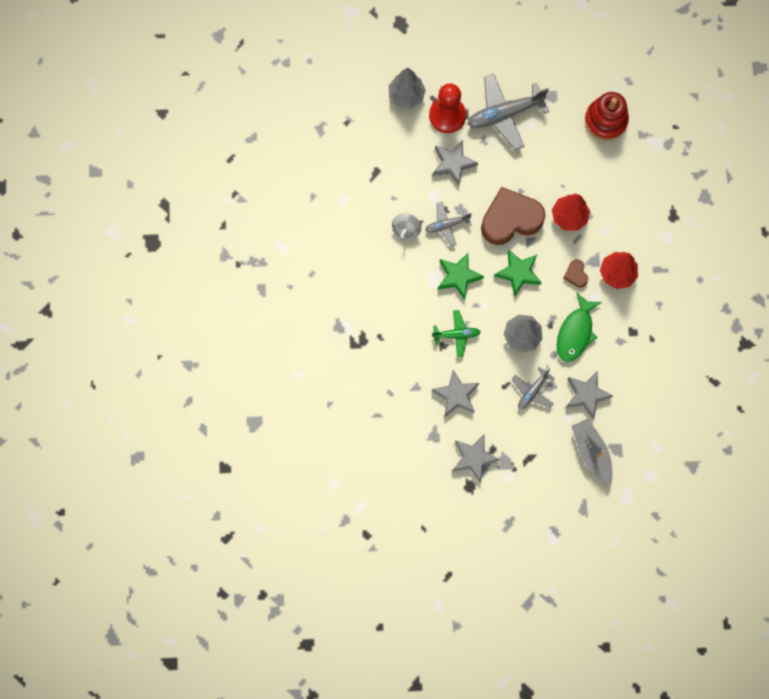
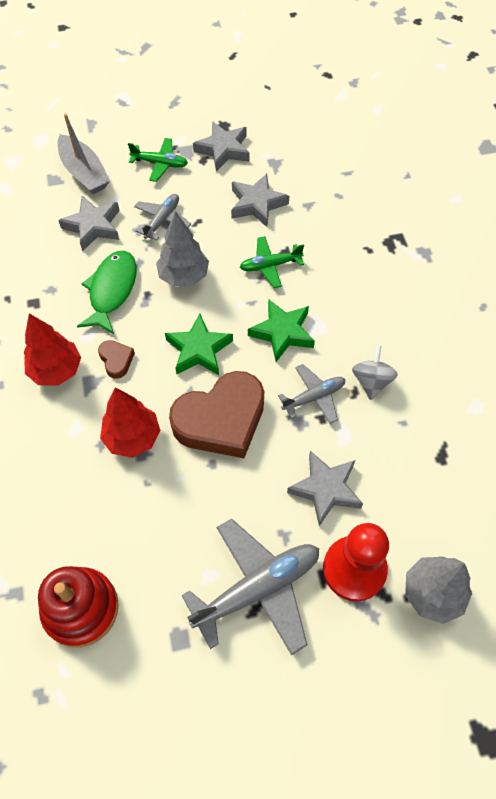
camera: 170 degrees right, 15 degrees down
none -> green plane [128,138,188,182]

